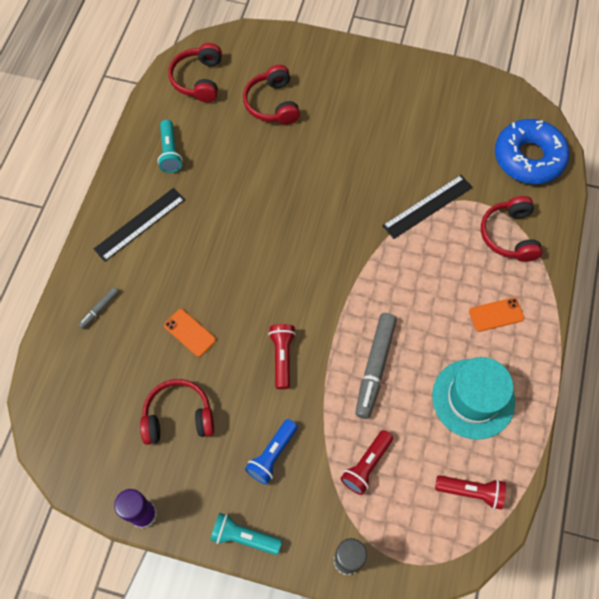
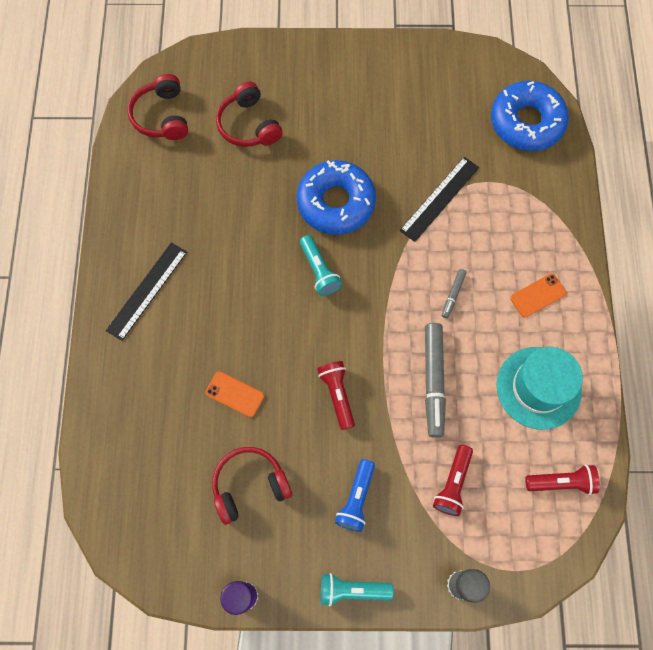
camera: 15 degrees left, 5 degrees up
grey marker [78,287,119,329] -> grey marker moved to [442,269,466,318]
turquoise flashlight [158,120,183,173] -> turquoise flashlight moved to [300,235,342,296]
red headphones [481,196,543,262] -> none
none -> blue donut [296,160,376,235]

